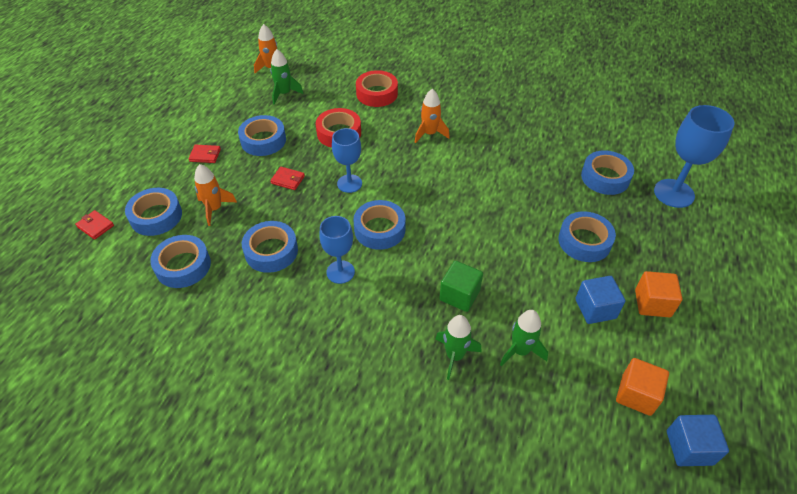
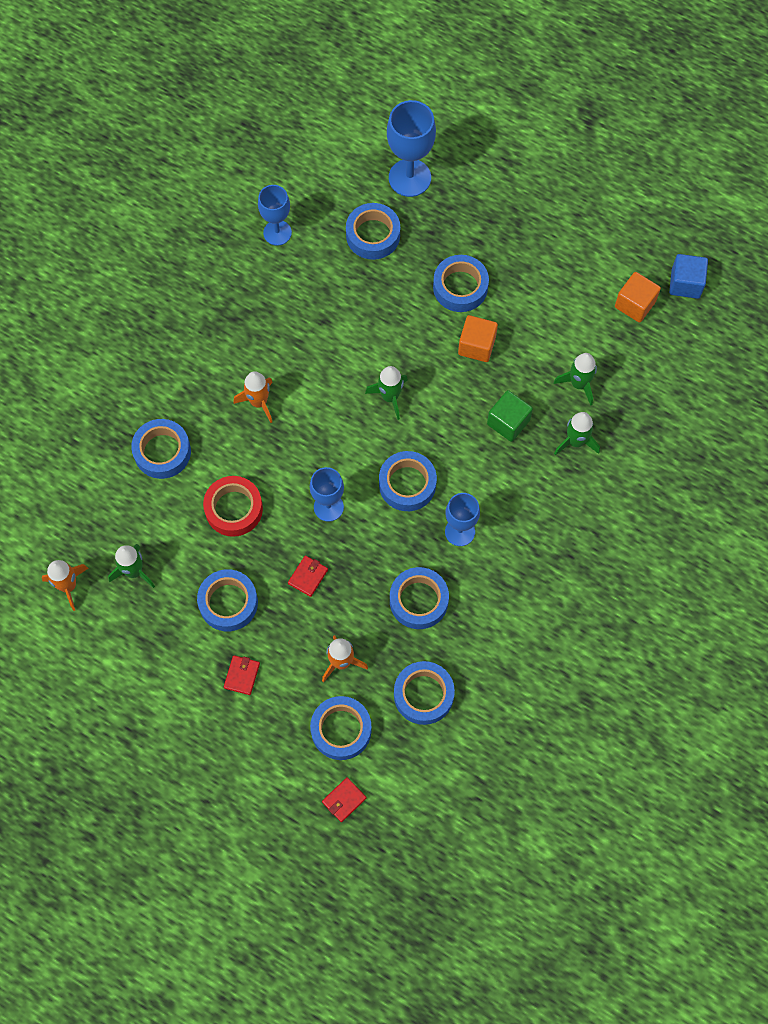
camera: 80 degrees left, 20 degrees up
red tape [356,70,398,107] -> blue tape [131,419,191,479]
blue cube [575,276,626,324] -> none
orange cube [635,271,683,318] -> orange cube moved to [458,315,498,362]
none -> blue goblet [258,185,292,246]
none -> green rocket [365,366,408,420]

